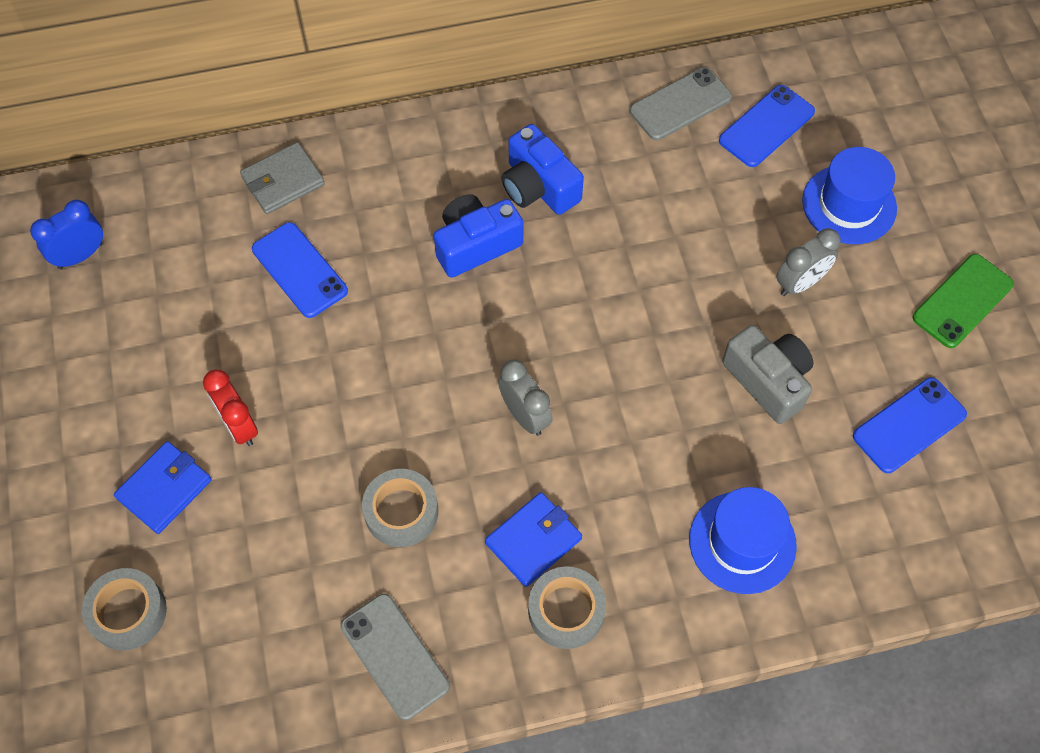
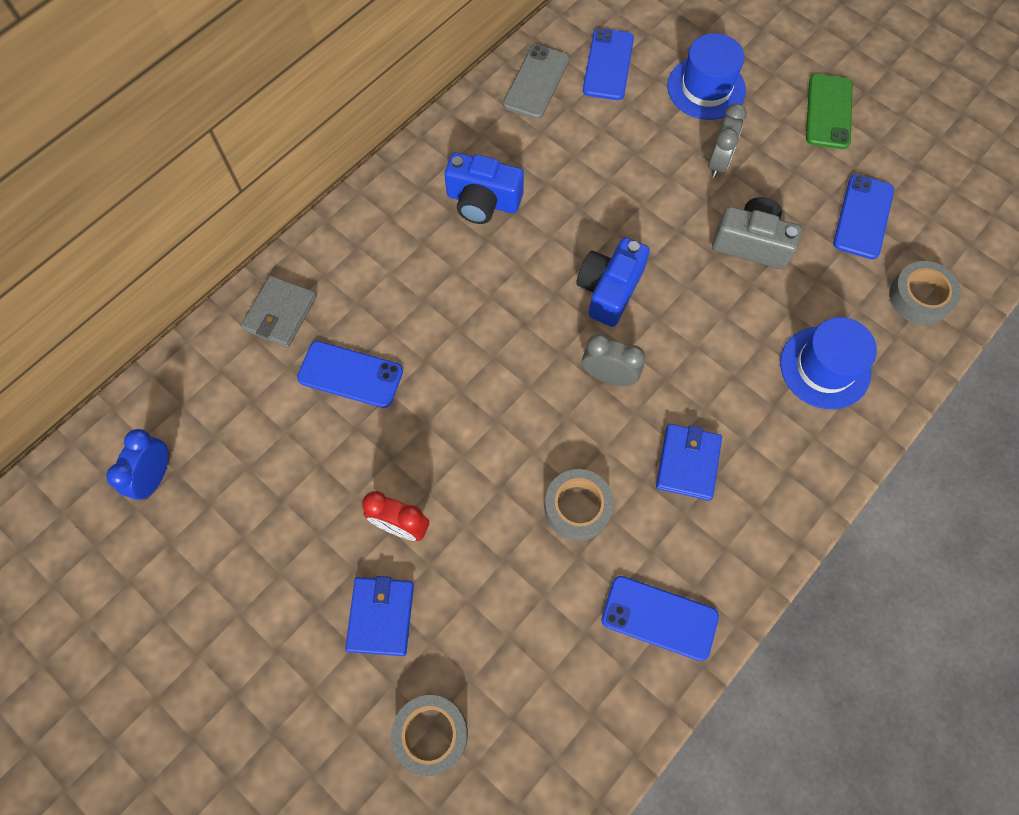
camera: 35 degrees left, 5 degrees up
grey phone [340,594,450,720] -> blue phone [601,576,719,661]
blue camera [434,194,523,278] -> blue camera moved to [576,237,650,327]
grey tape [528,566,606,649] -> grey tape moved to [889,261,961,325]

